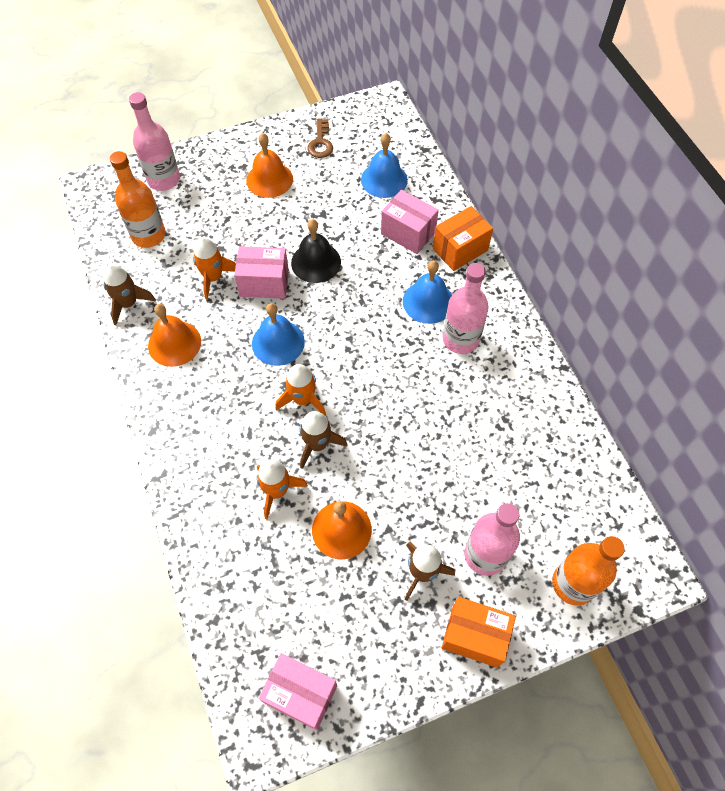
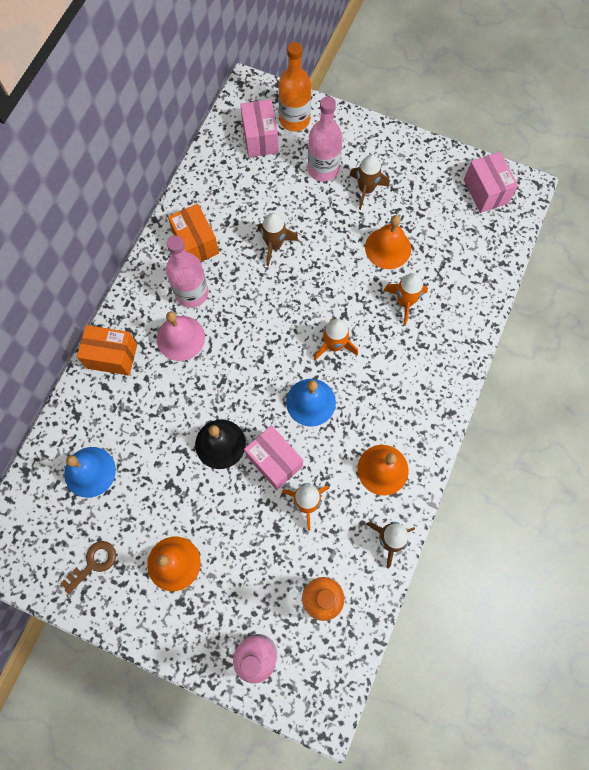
camera: 135 degrees left, 10 degrees up
brown rocket [299,411,347,469] -> brown rocket moved to [258,213,298,266]
pink box [381,190,439,254] -> pink box moved to [240,99,278,157]
blue bell [403,260,452,324] -> pink bell [157,311,205,361]
orange box [442,597,516,668] -> orange box moved to [168,204,219,262]

